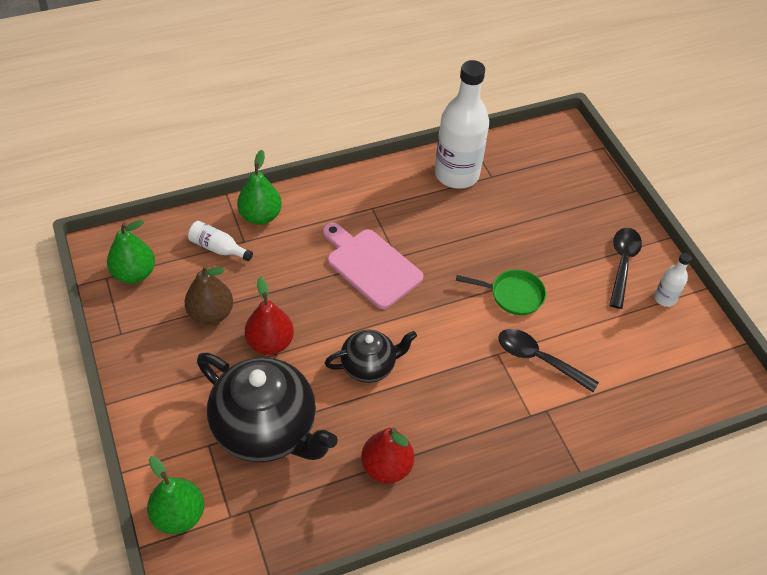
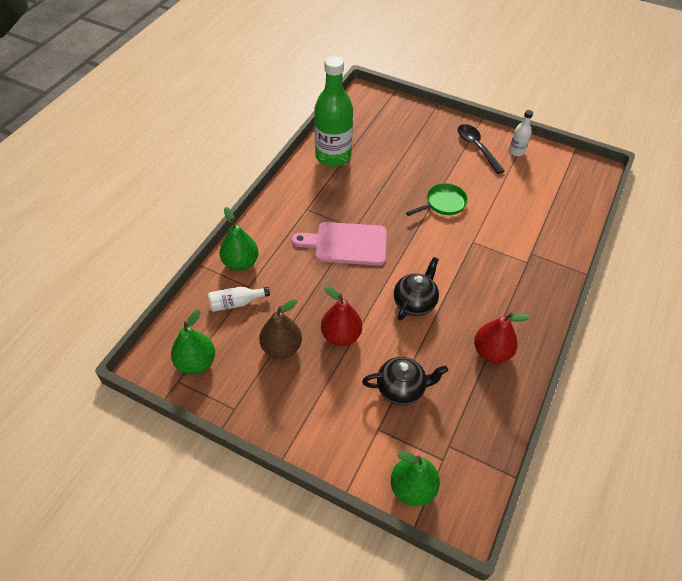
camera: 40 degrees left, 0 degrees up
black teapot [197,353,338,463] -> black teapot [362,357,448,405], size x0.55
white bottle [435,60,489,189] -> green bottle [314,56,353,167]
black spoon [498,329,599,392] -> none

